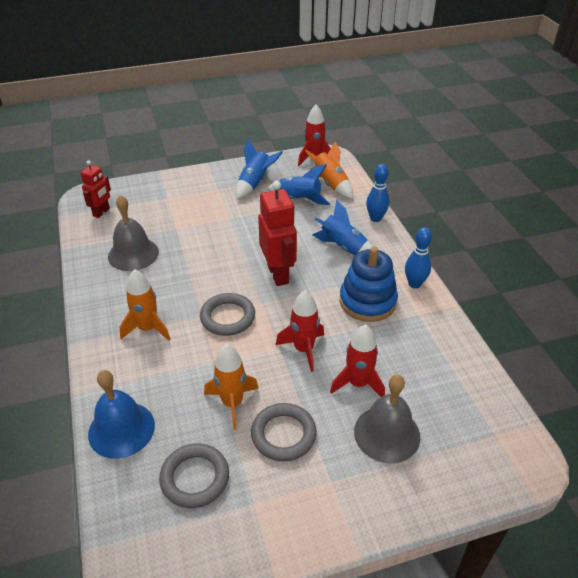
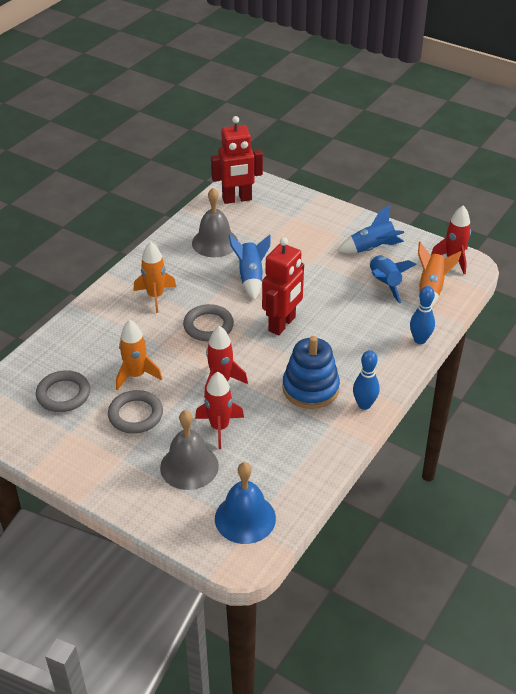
camera: 50 degrees right, 0 degrees up
red robot [81,160,111,218] -> red robot [211,116,263,204], size x1.65
blue bell [88,370,155,459] -> blue bell moved to [215,462,276,544]
blue rocket [313,200,373,255] -> blue rocket moved to [228,234,271,300]

